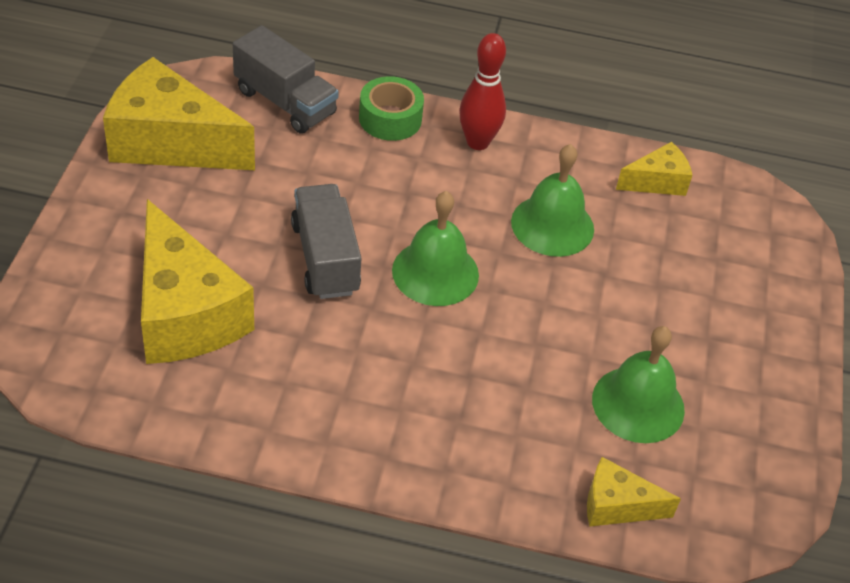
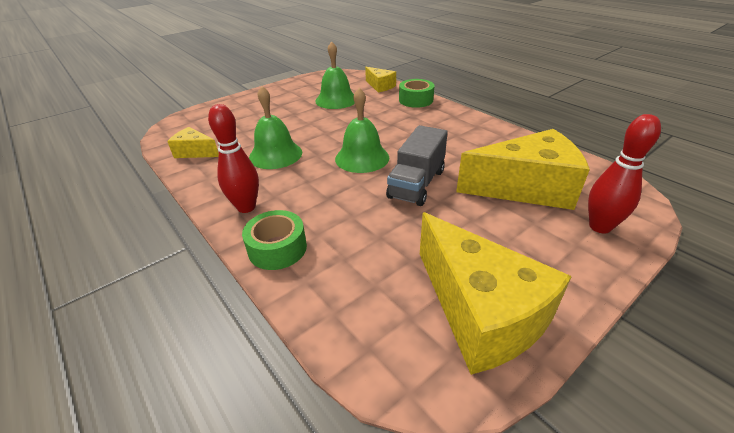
camera: 135 degrees left, 10 degrees down
yellow cheese [141,199,254,364] -> yellow cheese turned 75 degrees clockwise [456,129,590,210]
grey truck [233,25,339,134] -> none
none -> green tape [399,79,434,108]
none -> red bowling pin [588,114,661,233]

